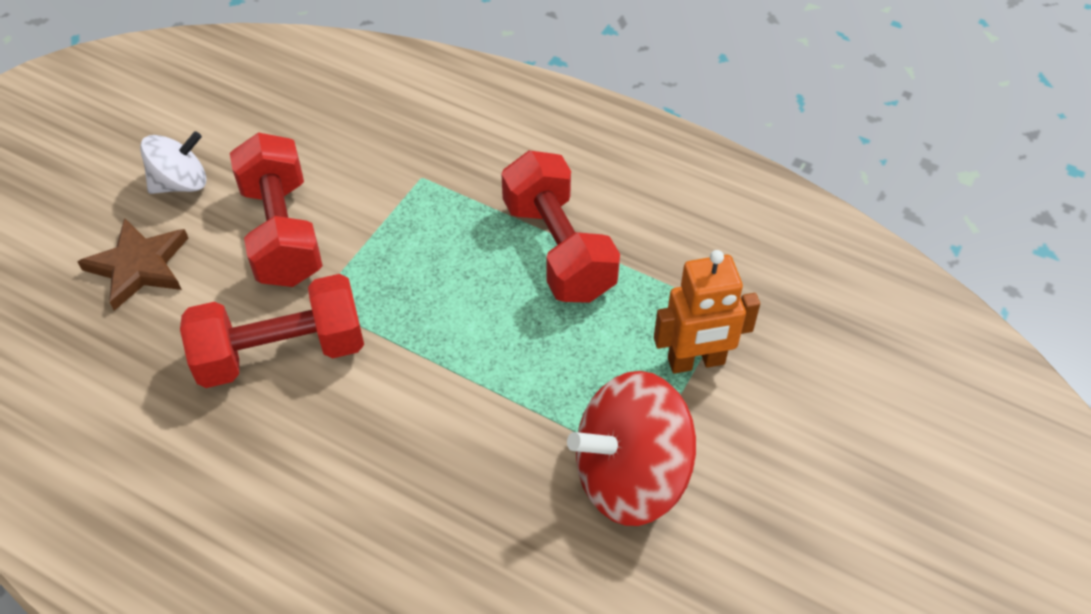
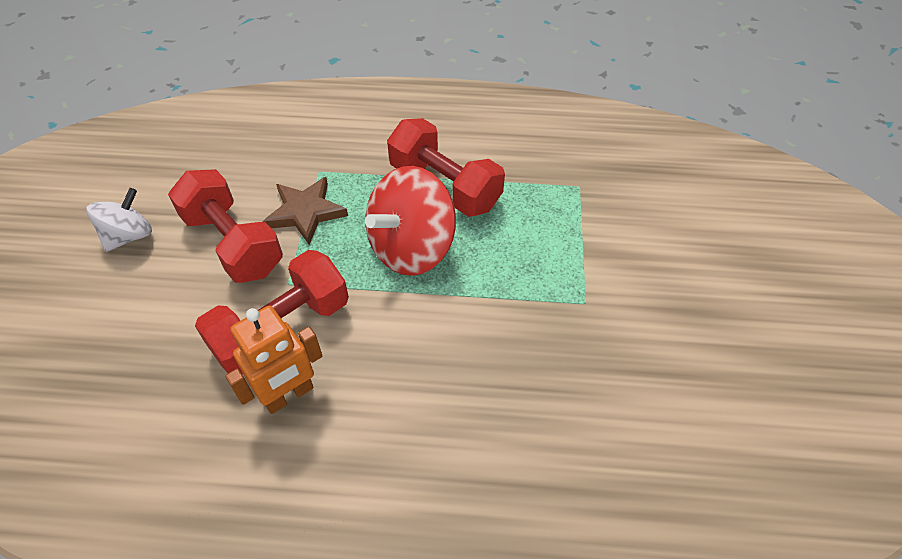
camera: 25 degrees left, 0 degrees up
brown star [77,218,188,311] -> brown star moved to [262,177,348,245]
red spinning top [567,371,696,526] -> red spinning top moved to [365,166,456,276]
orange robot [654,250,760,374] -> orange robot moved to [225,306,322,414]

